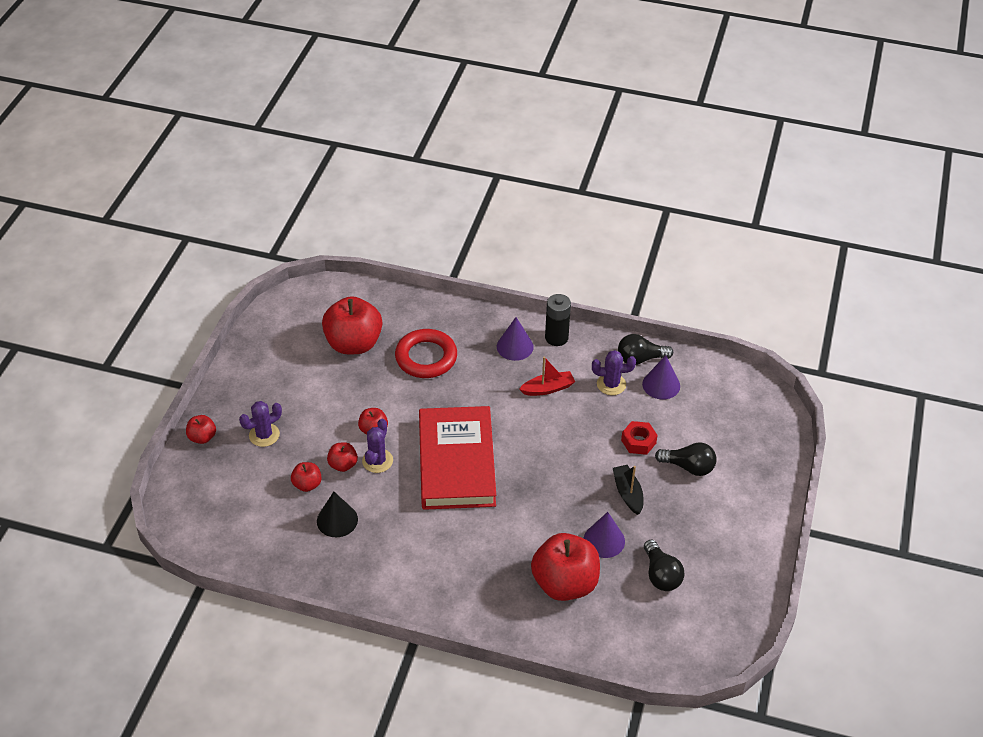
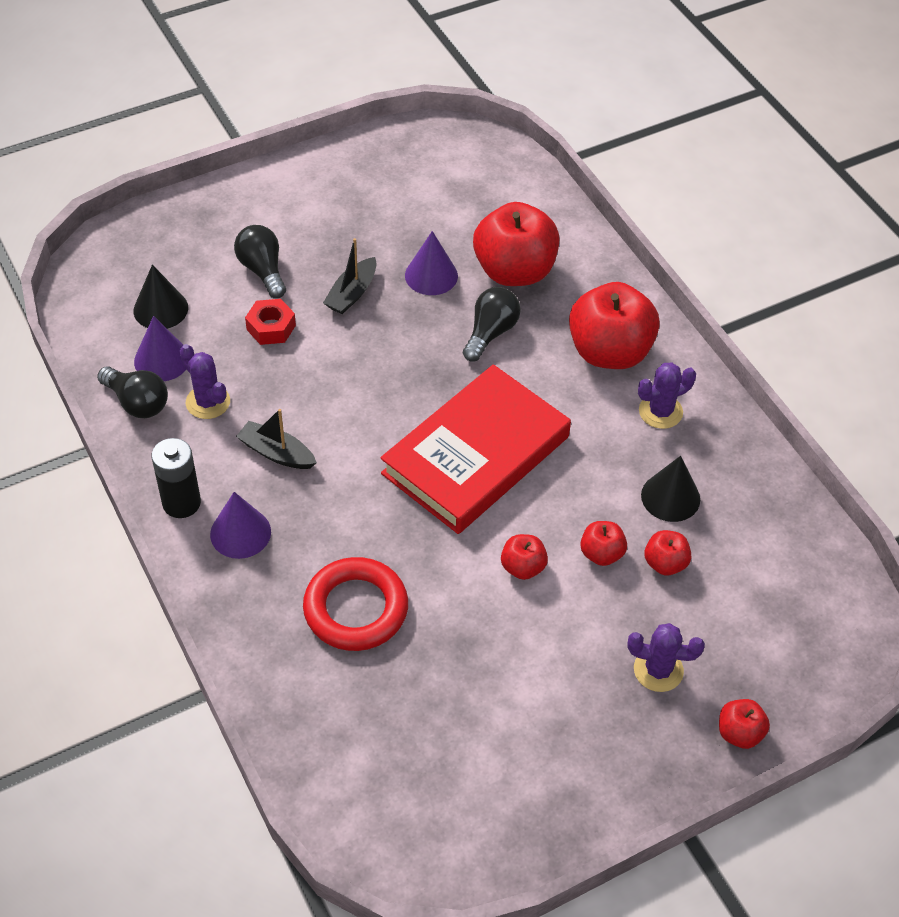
camera: 135 degrees left, 5 degrees up
red apple [322,296,382,355] -> red apple moved to [569,282,660,369]
purple cactus [362,419,393,473] -> purple cactus moved to [638,362,696,429]
red boat [519,357,575,396] -> black boat [236,409,317,469]
black light bulb [644,540,685,591] -> black light bulb moved to [463,287,521,362]
none -> black cone [134,265,188,329]

